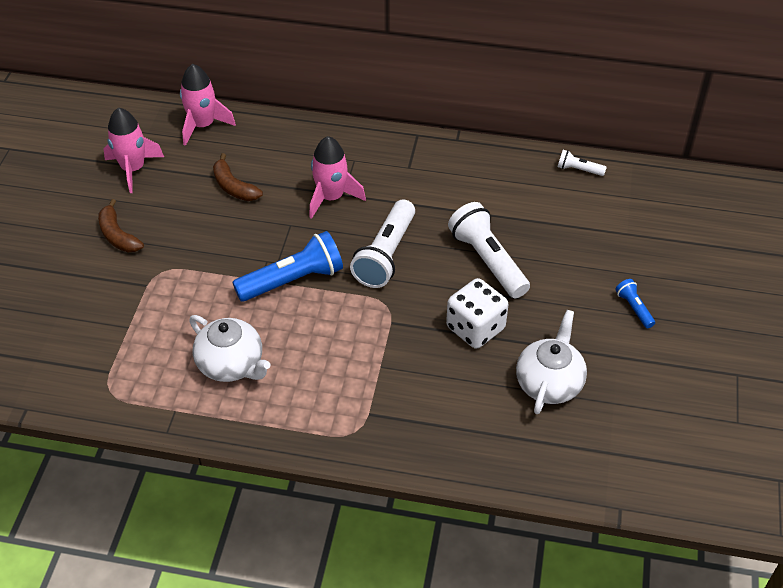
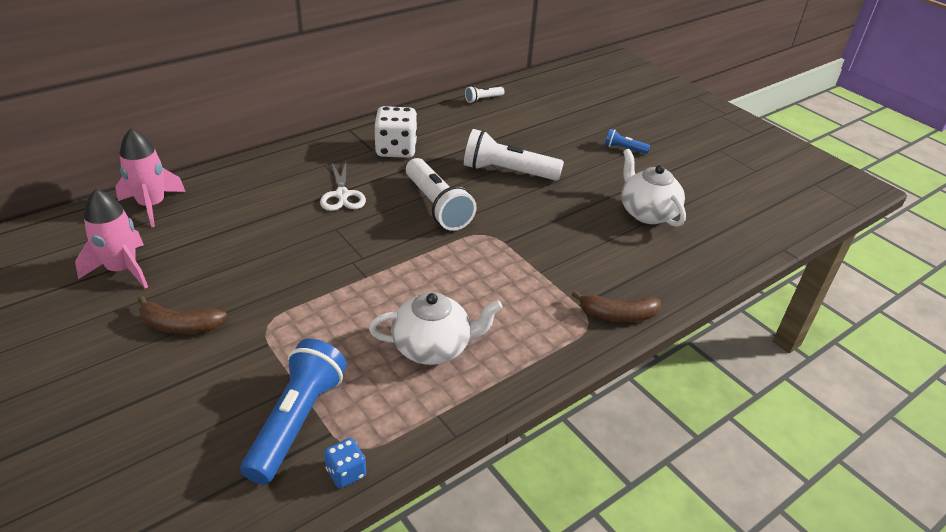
camera: 50 degrees left, 10 degrees down
brown banana [213,153,263,201] -> brown banana moved to [572,290,661,322]
blue flashlight [232,231,343,302] -> blue flashlight moved to [241,339,347,484]
pink rocket [309,136,366,219] -> white scissors [320,162,366,211]
white dice [446,278,509,349] -> white dice moved to [374,106,417,158]
none -> blue dice [324,438,366,488]

